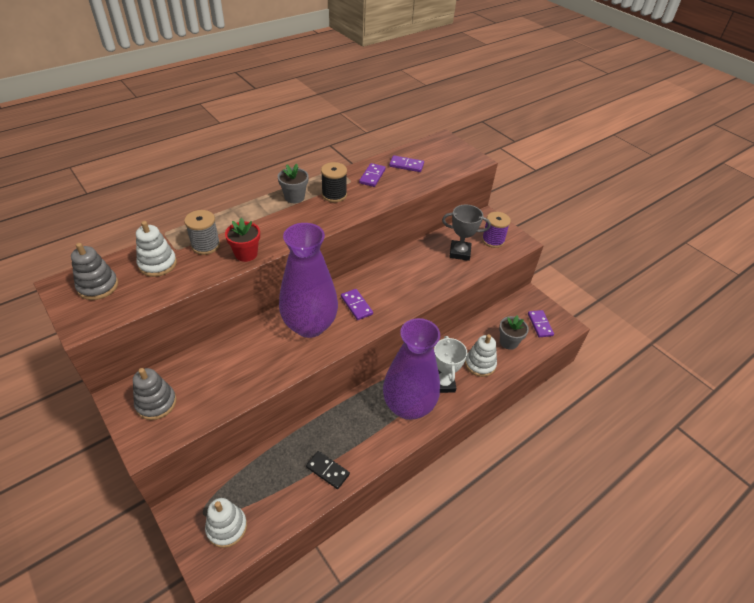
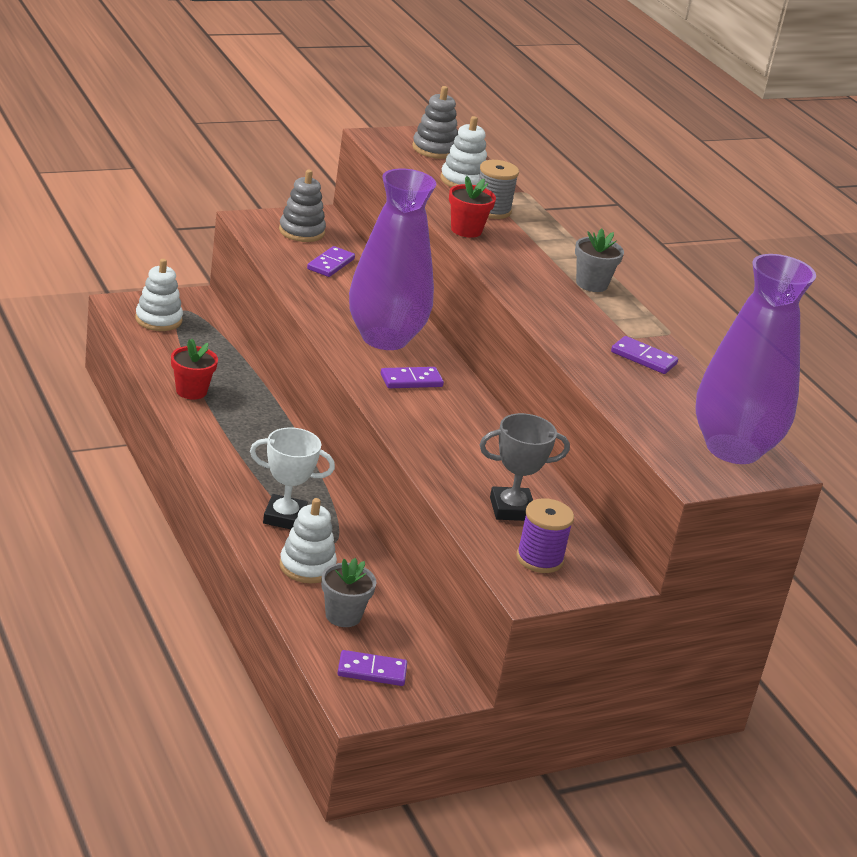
camera: 100 degrees right, 15 degrees down
black domino [306,451,350,489] -> red flower pot [171,339,218,400]
black spool [321,162,347,202] -> none
purple vase [383,318,440,420] -> purple vase moved to [695,254,816,464]
purple domino [389,155,424,172] -> purple domino moved to [307,246,355,277]
grey trophy [442,204,491,261] -> grey trophy turned 60 degrees clockwise [480,413,570,521]

